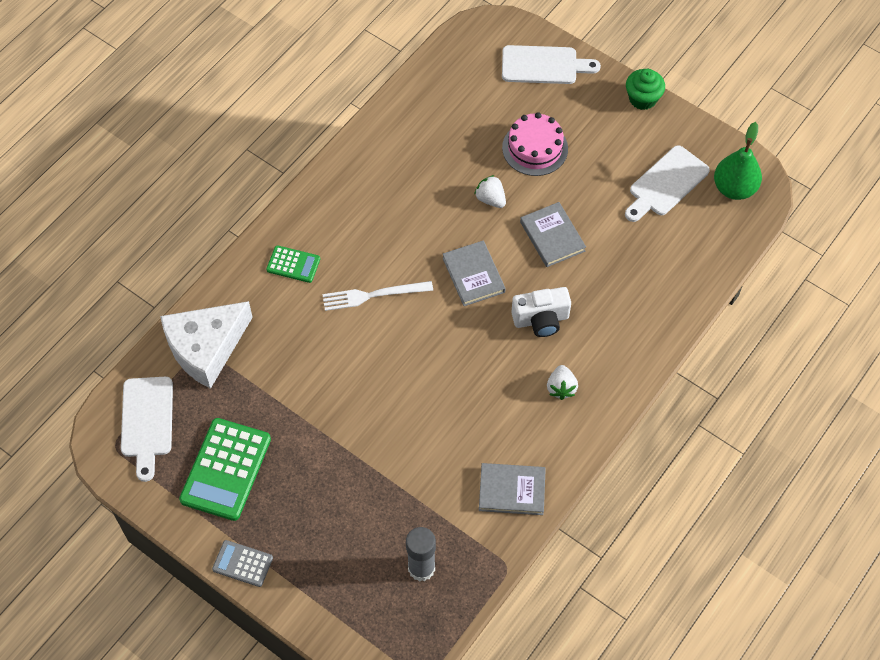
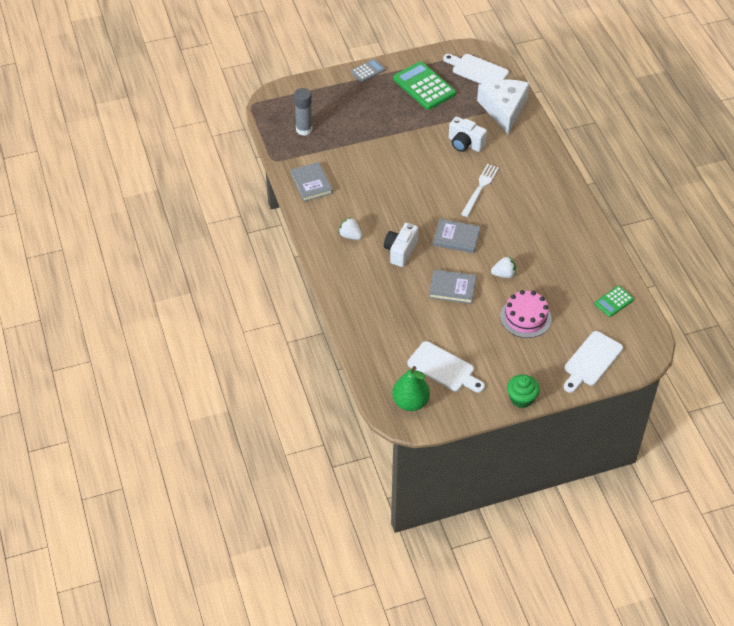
camera: 125 degrees right, 10 degrees down
green calculator [266,245,320,283] -> green calculator moved to [594,286,634,317]
grey book [479,463,546,515] -> grey book turned 60 degrees counterclockwise [290,162,333,202]
white cutting board [625,145,710,222] -> white cutting board turned 135 degrees clockwise [407,341,485,393]
none -> white camera [449,117,487,152]

